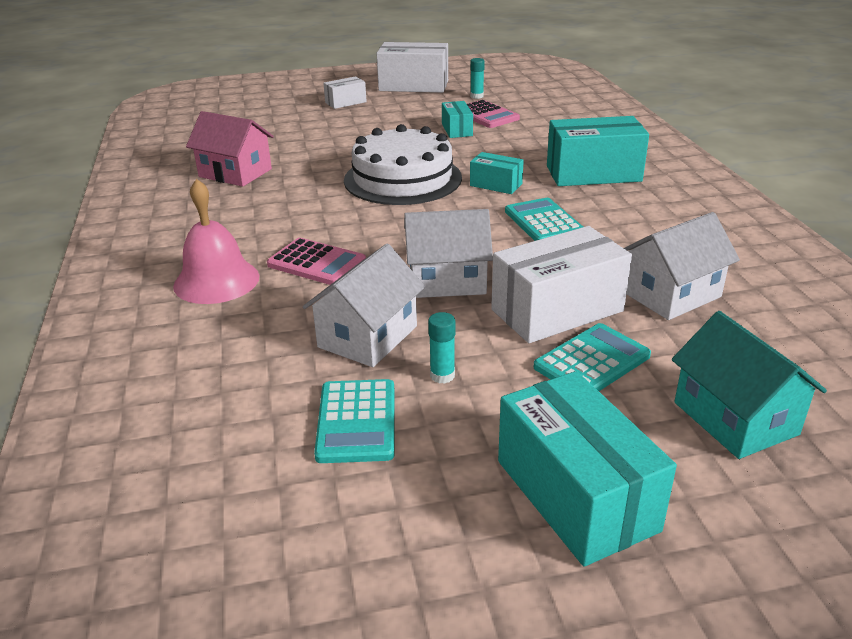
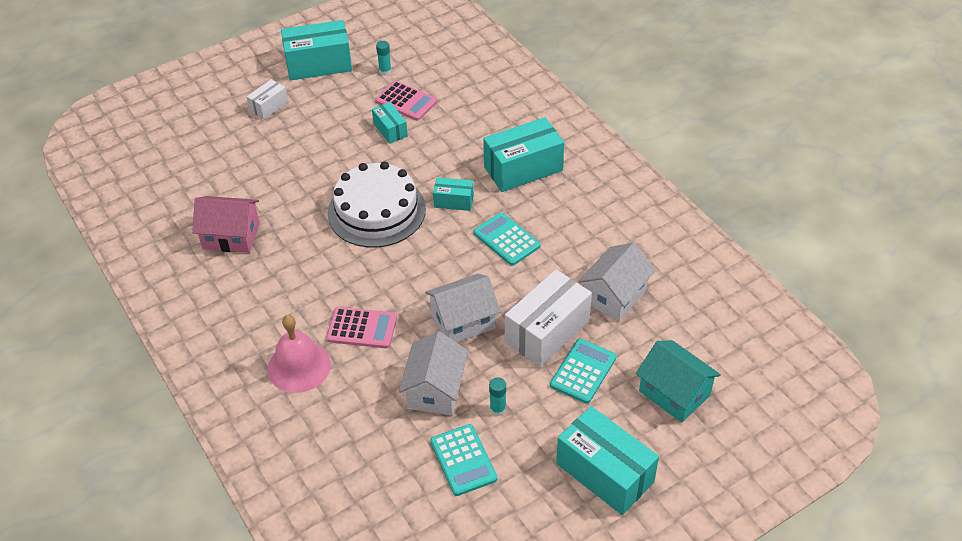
camera: 20 degrees left, 15 degrees up
white box [376,42,448,93] -> turquoise box [281,20,352,80]

